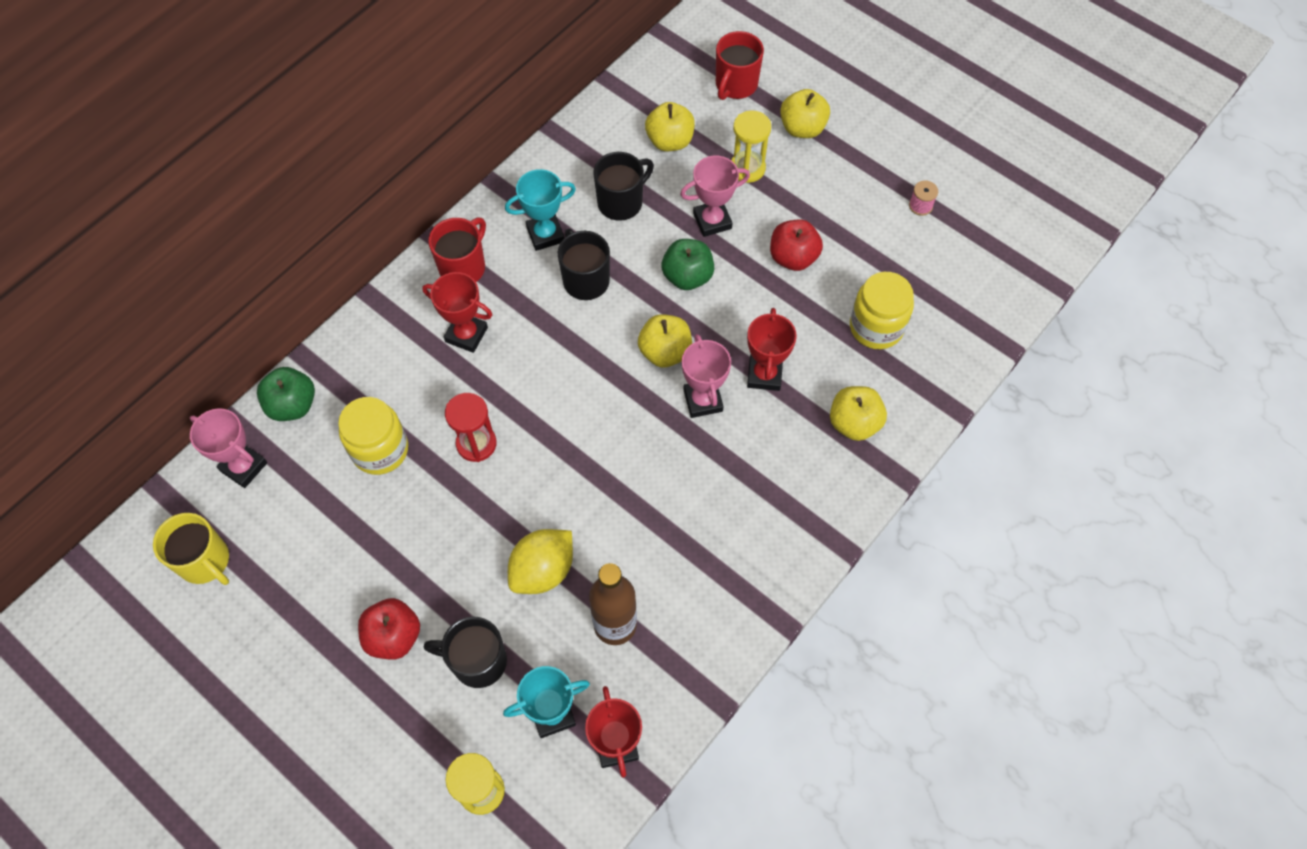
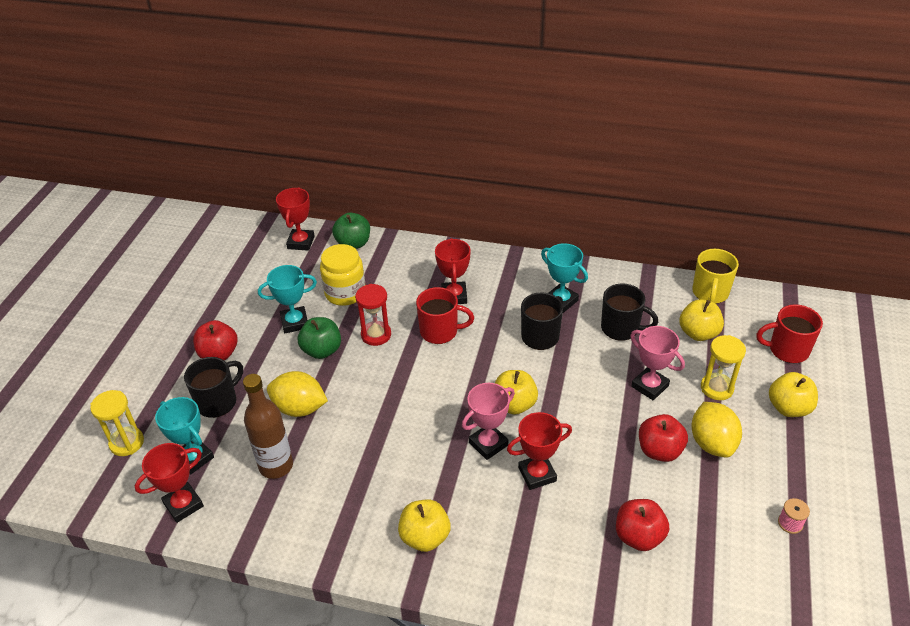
camera: 65 degrees right, 20 degrees down
yellow mug [153,513,229,585] -> yellow mug moved to [692,249,739,304]
pink trophy [190,409,267,488] -> red trophy [276,187,315,251]
black mug [424,617,507,688] -> black mug turned 60 degrees clockwise [184,357,243,418]
red mug [428,218,486,282] -> red mug moved to [416,287,474,344]
green apple [662,239,714,290] -> green apple moved to [298,317,341,359]
yellow apple [830,386,887,441] -> yellow apple moved to [398,500,451,552]
yellow jar [850,272,914,349] -> red apple [616,499,669,551]
none -> turquoise trophy [258,265,317,333]
none -> yellow lemon [692,402,742,457]

